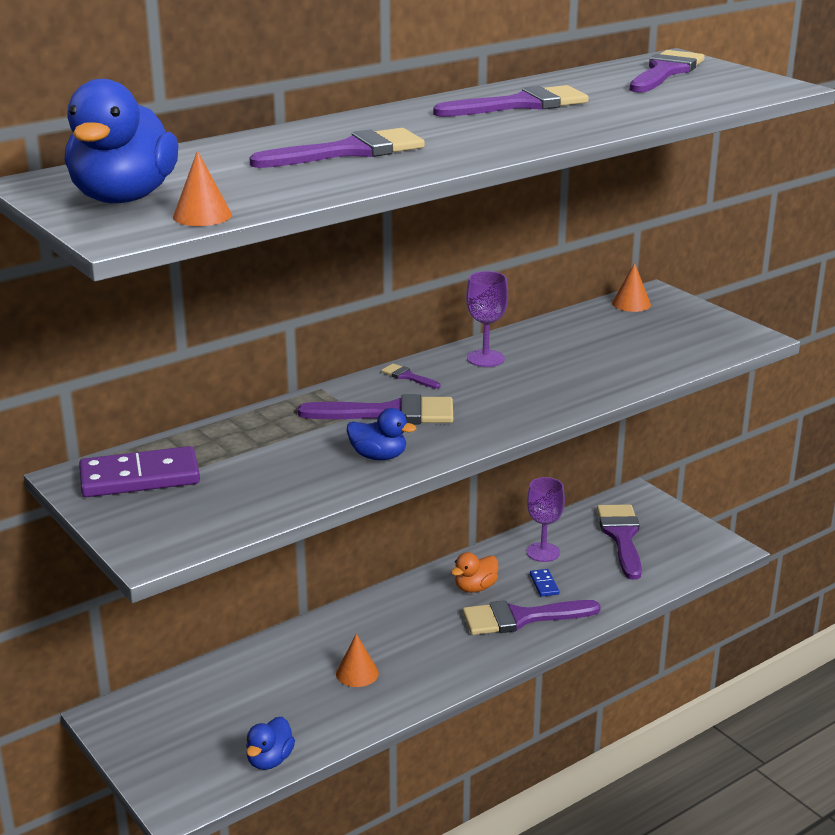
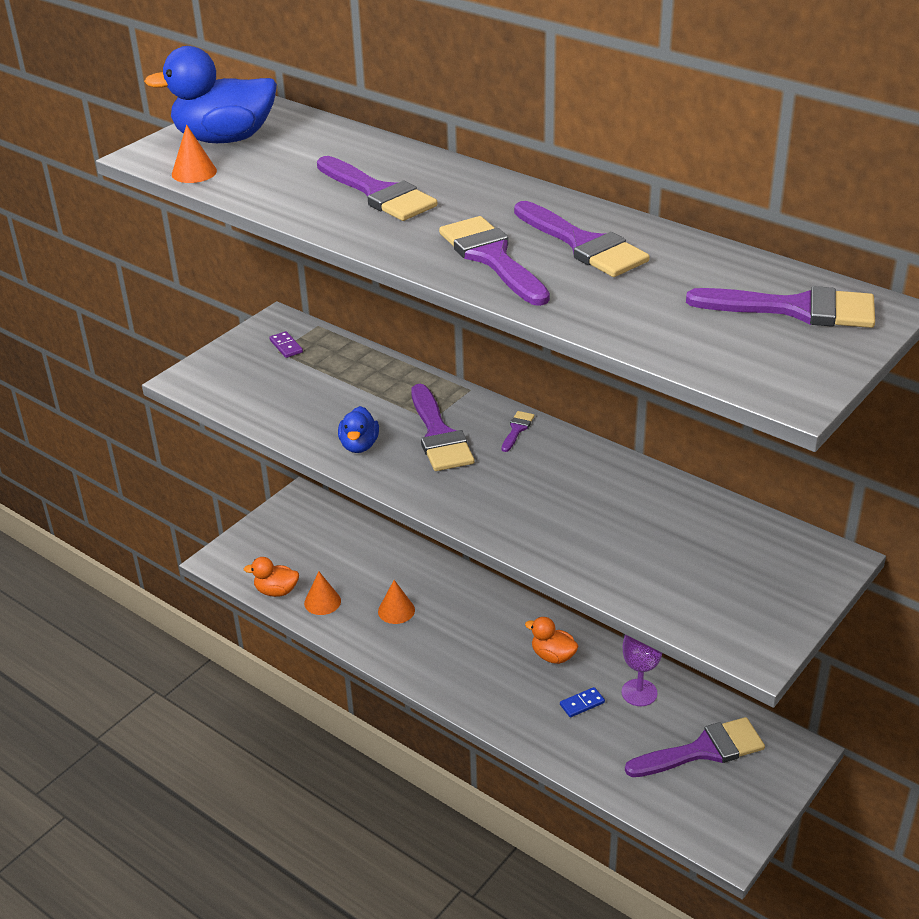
camera: 75 degrees right, 10 degrees up
purple domino [79,446,200,497] -> purple domino [269,331,303,358], size x0.44
blue duck [246,717,295,770] -> orange duck [243,557,299,597]
purple brush [462,600,601,635] -> purple brush moved to [439,216,550,306]
purple goblet [466,271,508,367] -> none
orange cone [612,263,651,312] -> orange cone moved to [304,572,341,615]

